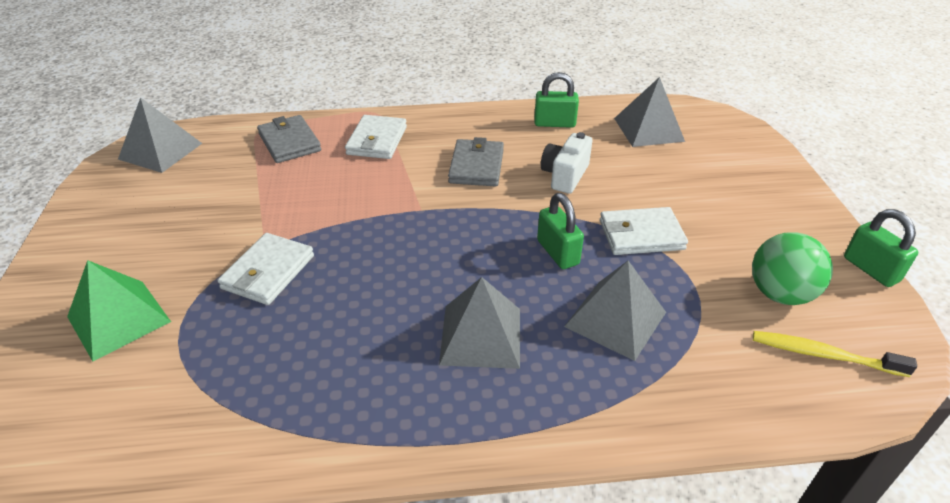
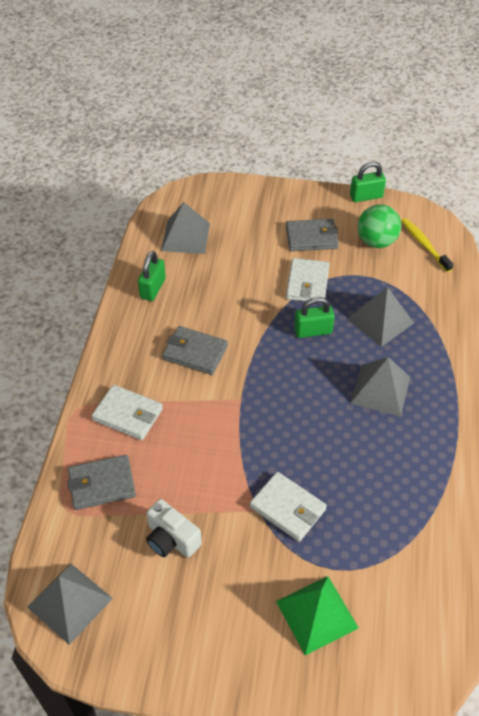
camera: 75 degrees left, 10 degrees up
white camera [541,132,592,194] -> white camera moved to [146,499,202,558]
yellow toothbrush [753,331,917,377] -> yellow toothbrush turned 120 degrees clockwise [401,218,454,272]
none -> grey wallet [286,219,339,251]

